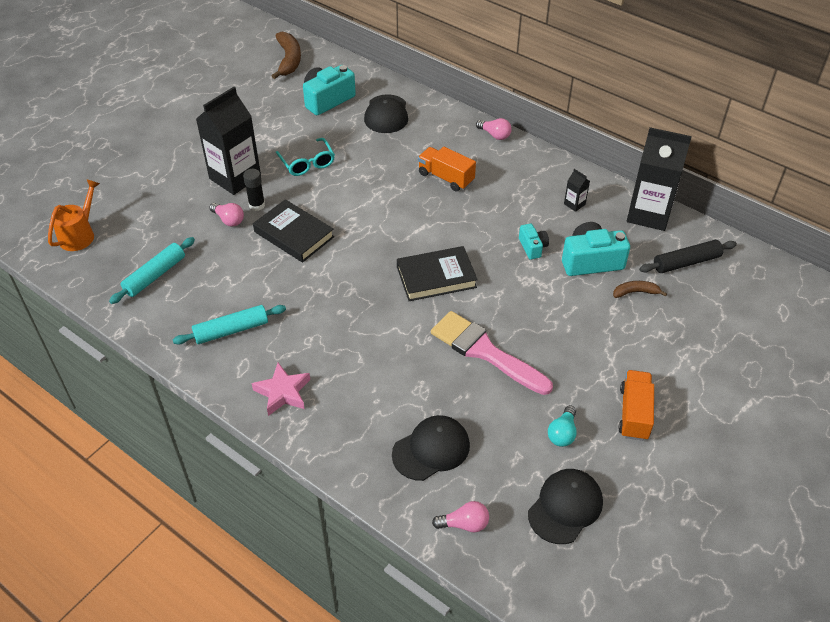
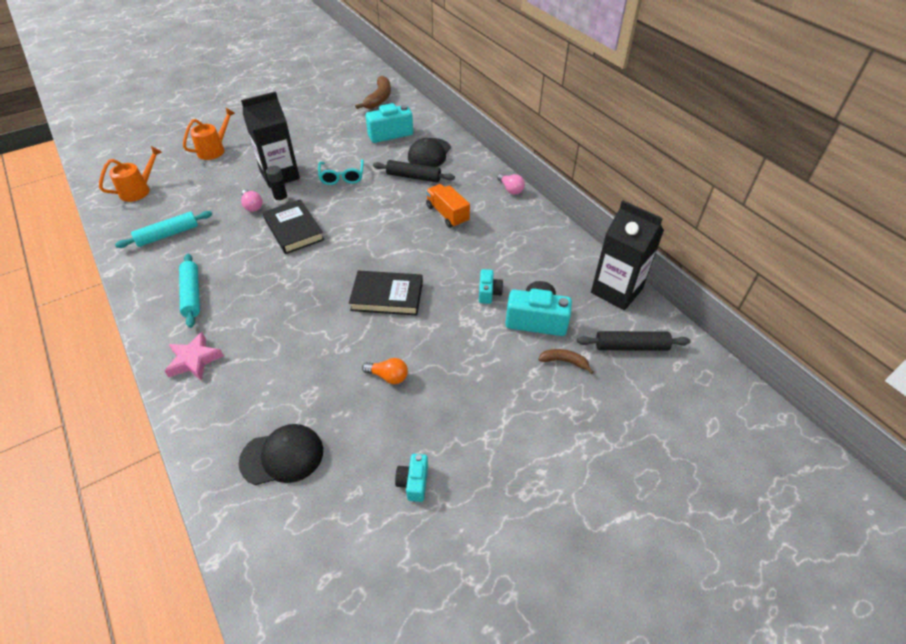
camera: 20 degrees right, 0 degrees up
turquoise rolling pin [173,305,286,345] -> turquoise rolling pin turned 75 degrees clockwise [179,254,200,328]
pink brush [431,311,553,395] -> orange light bulb [362,358,408,384]
pink light bulb [432,501,489,532] -> none
black cap [528,469,603,544] -> none
turquoise light bulb [548,405,577,447] -> turquoise camera [395,454,428,502]
black carton [564,169,590,212] -> none
orange truck [618,370,654,441] -> none
none -> orange watering can [183,108,235,160]
none -> black rolling pin [373,160,455,183]

